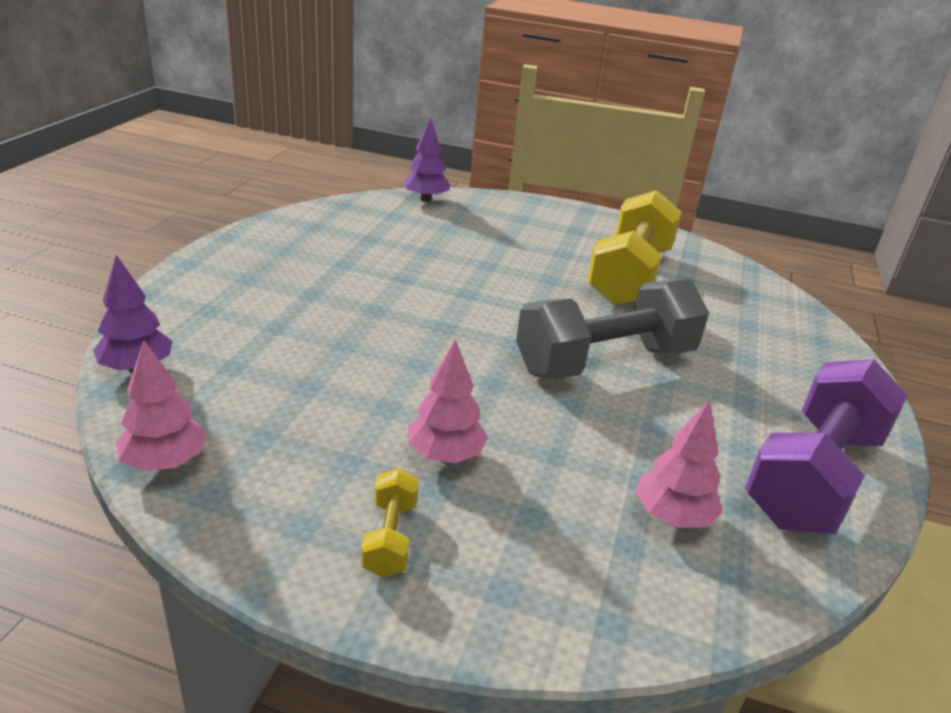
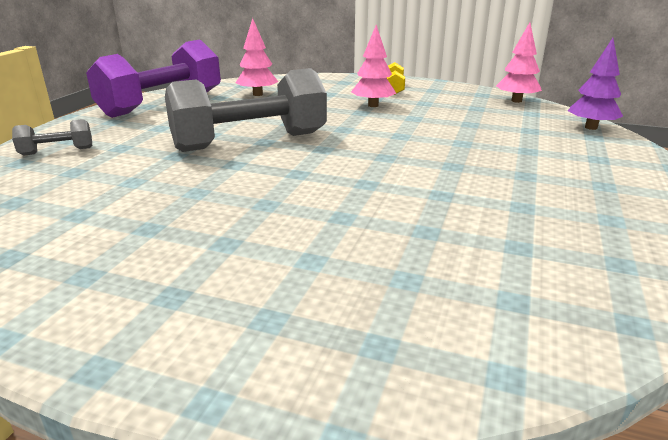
camera: 175 degrees left, 5 degrees down
purple tree [403,117,450,202] -> none
yellow dumbbell [587,190,682,306] -> none
none -> grey dumbbell [12,119,92,155]

